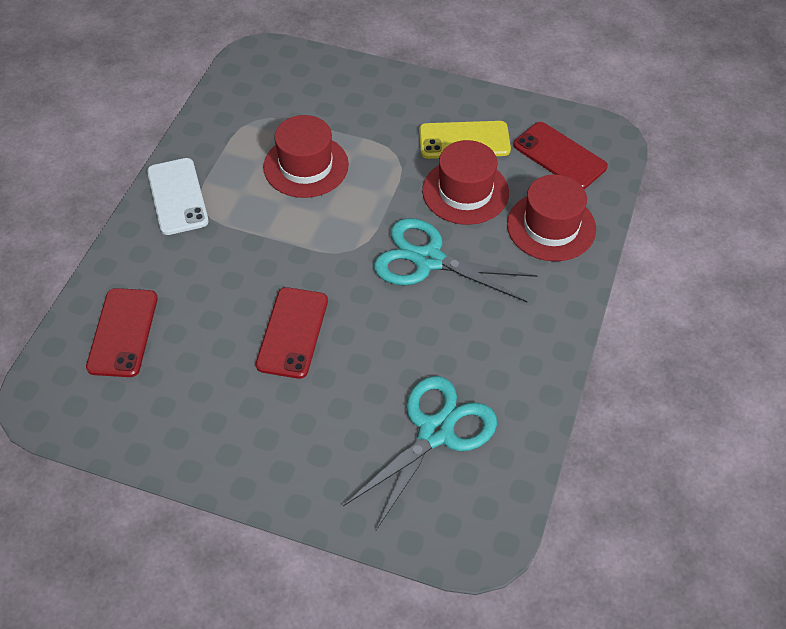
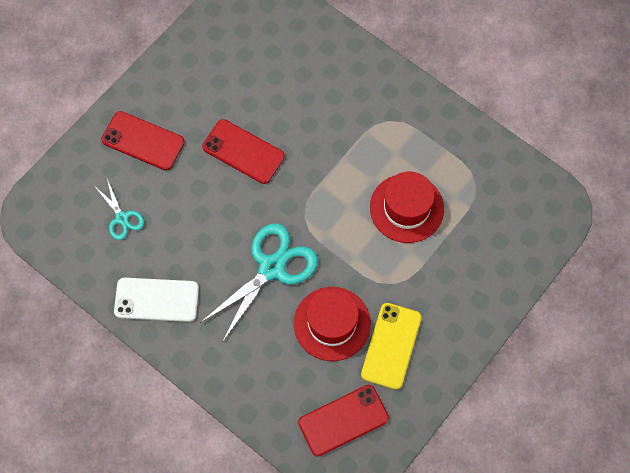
camera: 110 degrees right, 15 degrees up
red phone [86,288,158,377] -> red phone moved to [101,111,185,171]
white phone [147,158,209,235] -> white phone moved to [114,278,199,322]
turquoise scissors [343,376,497,532] -> turquoise scissors [95,179,145,240], size x0.52
red hat [507,174,596,261] -> none

